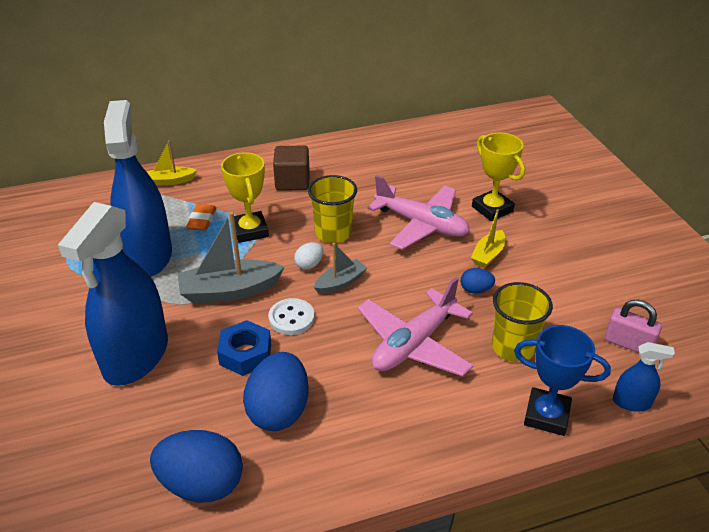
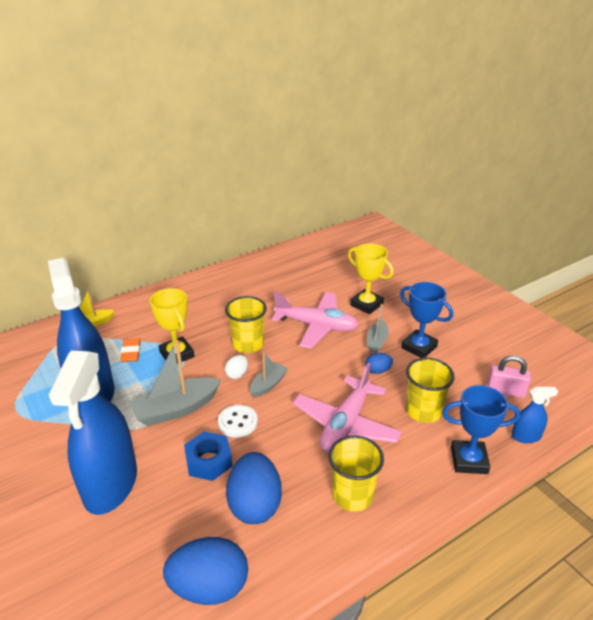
camera: 15 degrees left, 5 degrees down
brown cube [273,146,310,191] -> none
yellow boat [471,209,505,268] -> grey boat [367,304,389,352]
none -> yellow cup [328,435,384,512]
none -> blue trophy [400,282,453,358]

